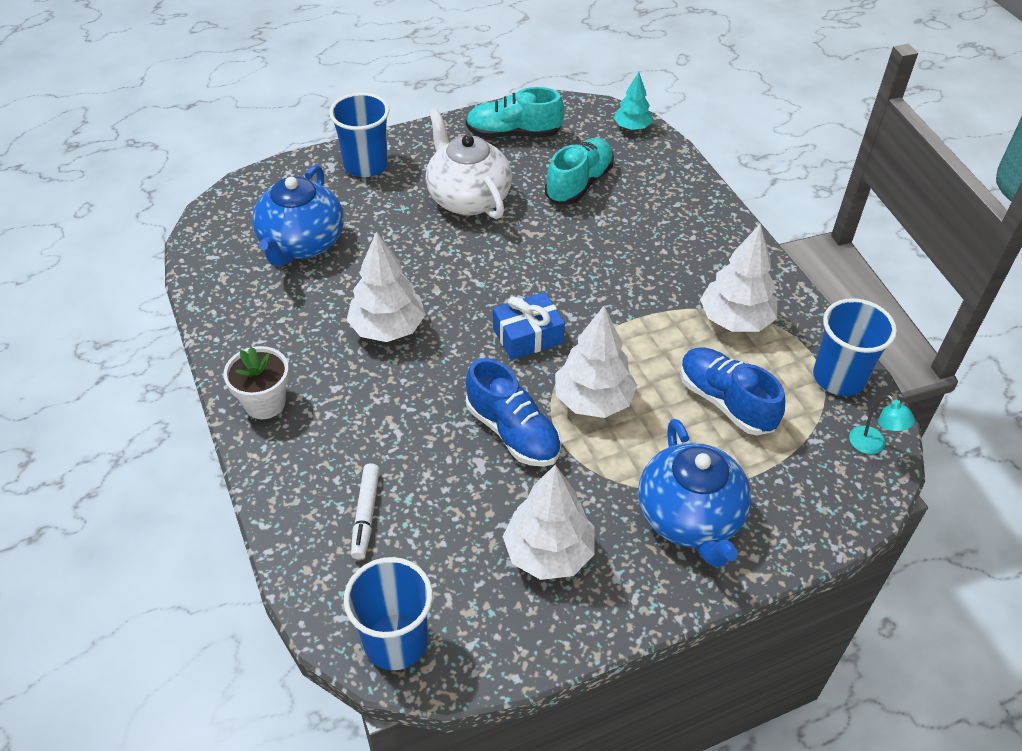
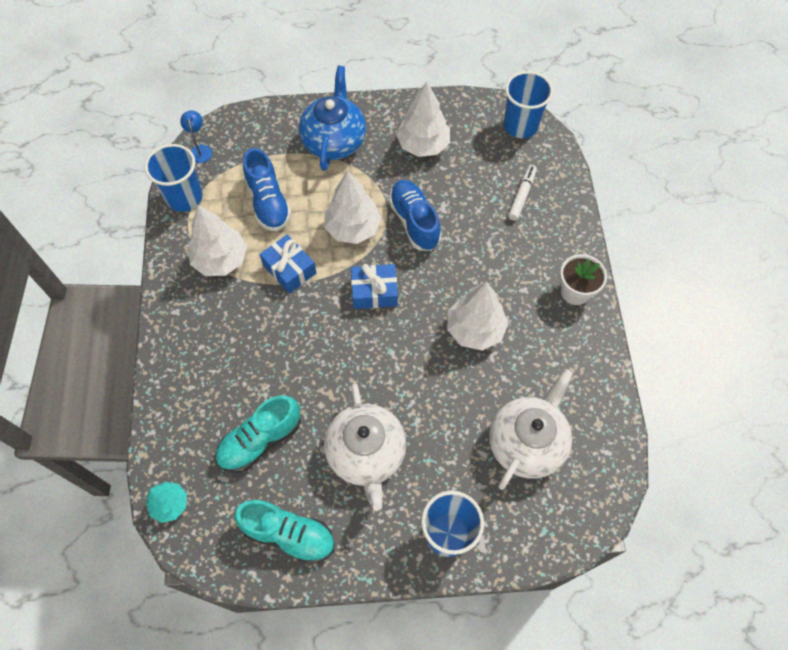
camera: 160 degrees left, 15 degrees up
blue teapot [252,165,344,267] -> white teapot [489,369,573,490]
turquoise lamp [849,395,915,454] -> blue lamp [180,110,212,163]
none -> blue gift [260,234,316,294]

